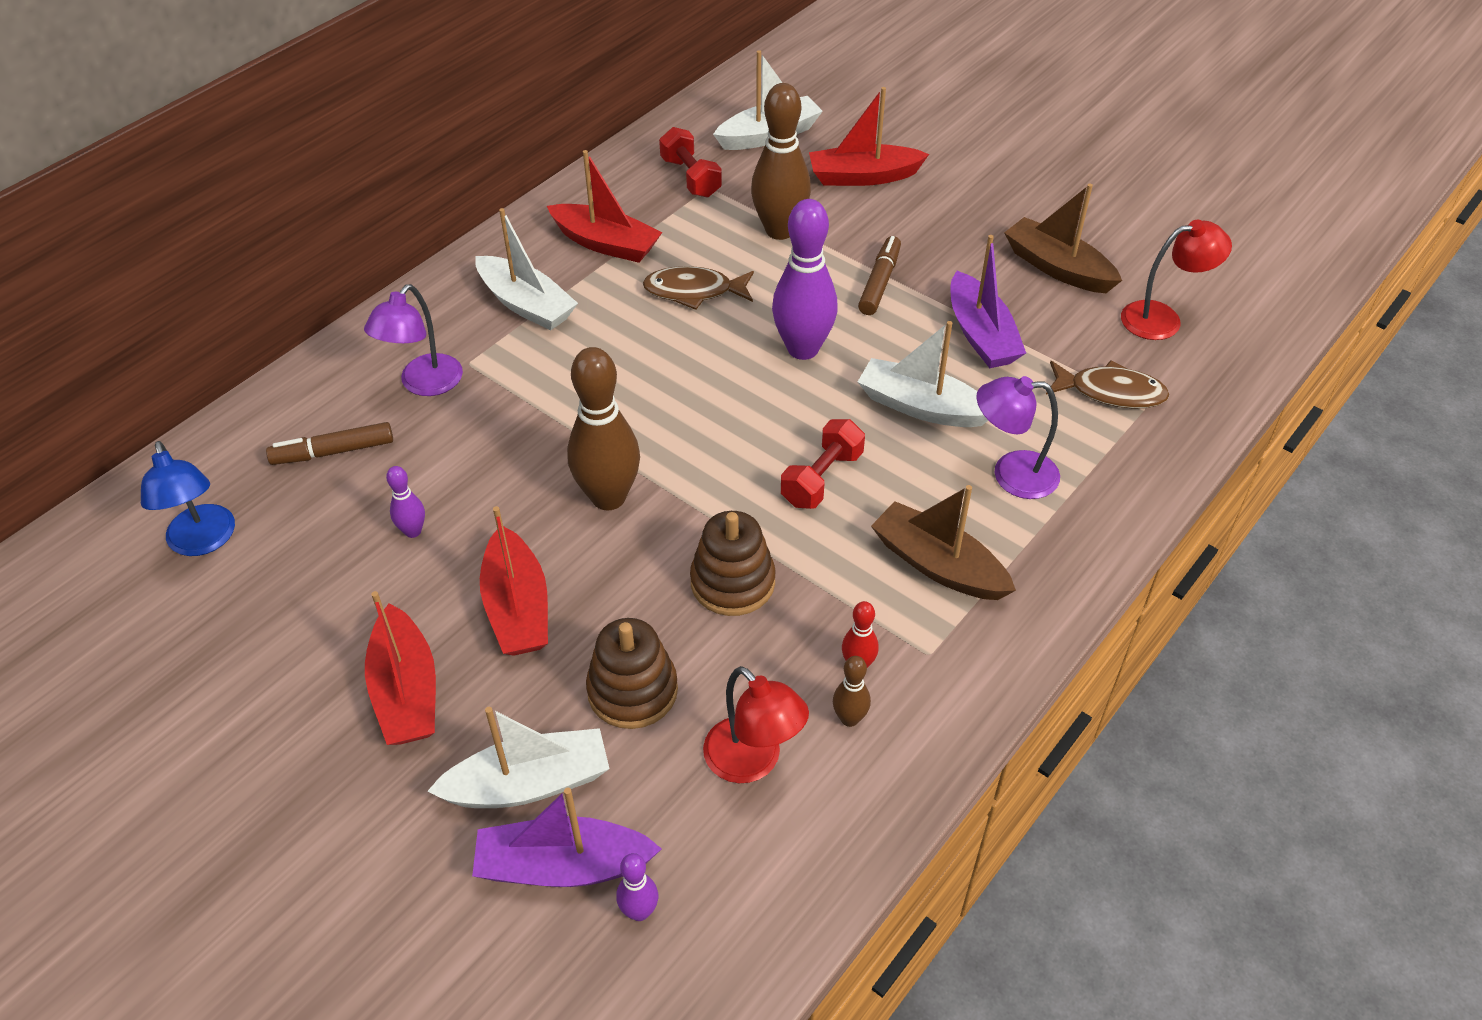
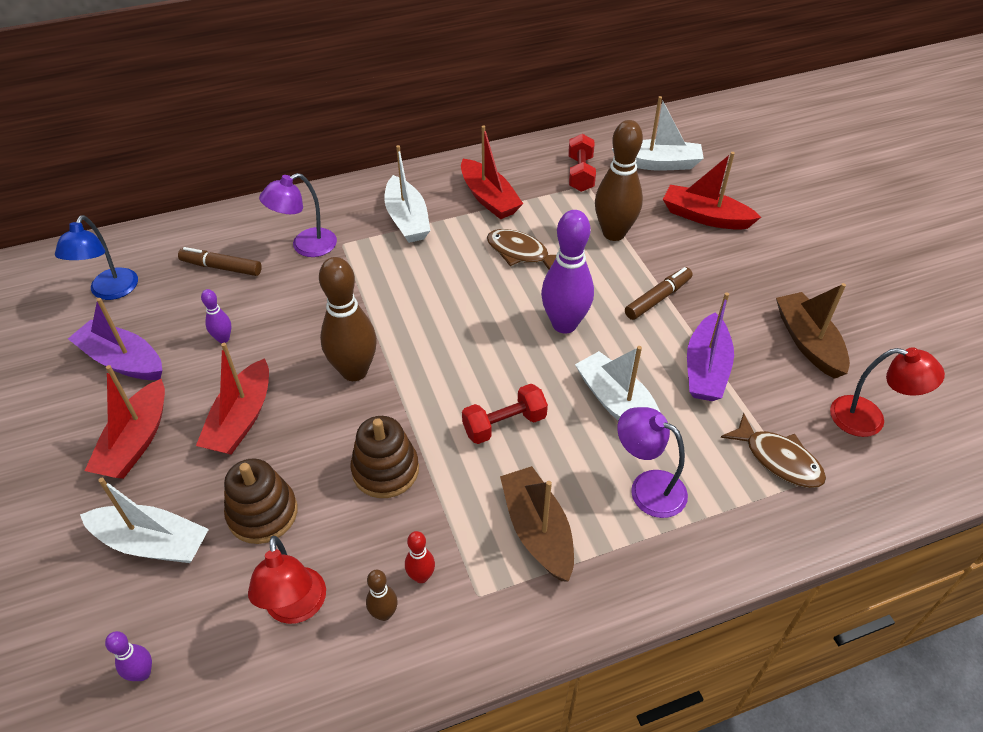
camera: 30 degrees right, 0 degrees up
purple boat [472,787,662,887] -> purple boat moved to [68,298,162,380]

